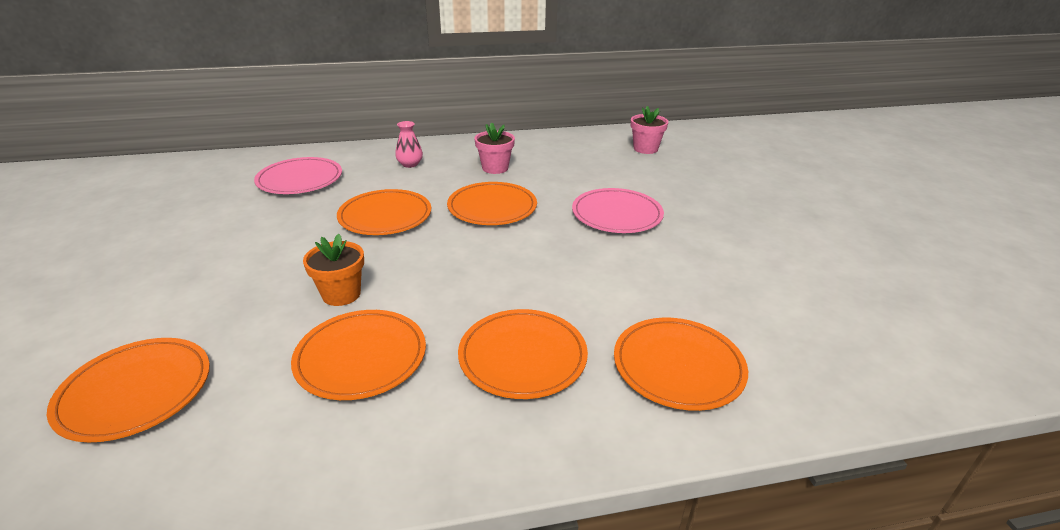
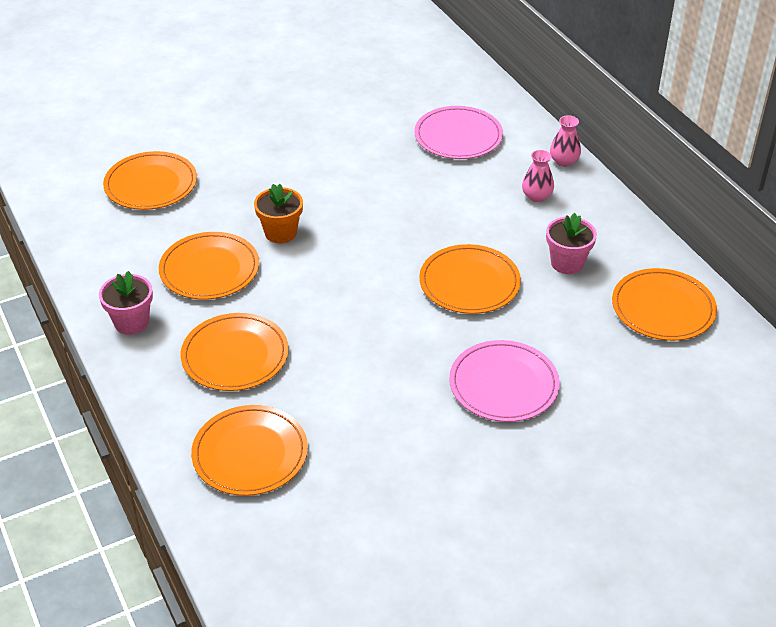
camera: 75 degrees right, 10 degrees up
orange plate [337,189,431,235] -> orange plate moved to [612,268,717,341]
pink flower pot [631,106,668,154] -> pink flower pot moved to [99,271,153,335]
none -> pink vase [550,115,581,167]

